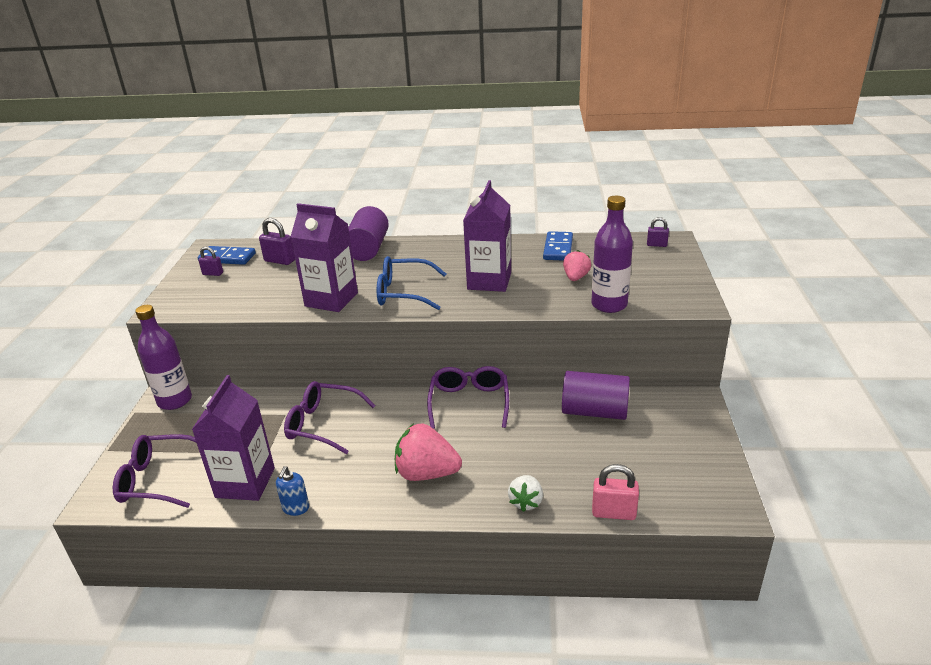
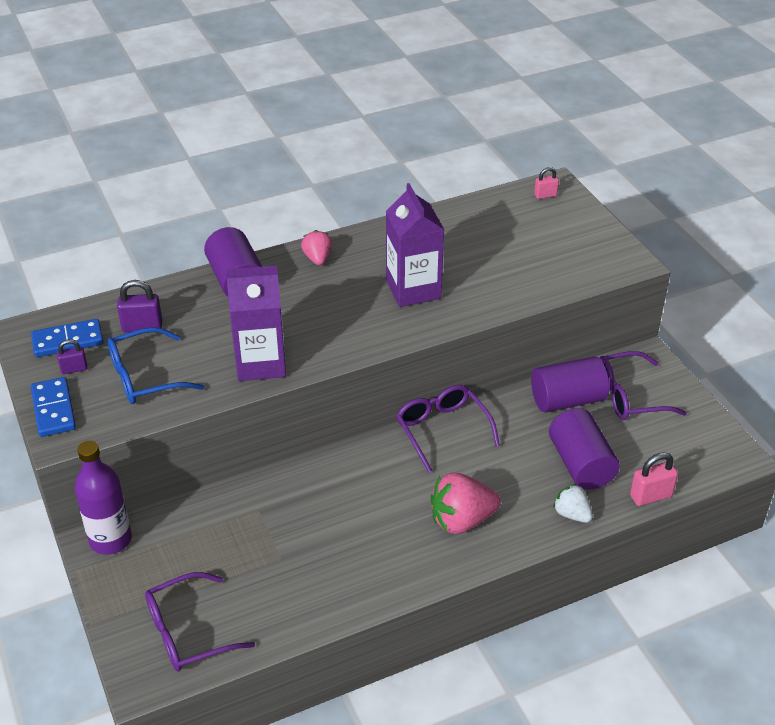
camera: 30 degrees left, 10 degrees up
purple carton [192,375,275,501] -> none
blue soap dispenser [276,466,309,516] -> none
purple glasses [284,381,376,454] -> purple glasses moved to [599,351,687,420]
blue glasses [377,256,446,310] -> blue glasses moved to [107,327,205,404]
white strawberry [508,475,543,512] -> white strawberry turned 150 degrees clockwise [553,484,593,523]
blue domino [543,231,573,261] -> blue domino moved to [31,377,76,437]
pink strawberry [563,250,591,281] -> pink strawberry moved to [301,230,332,266]
purple bottle [591,196,633,313] -> none
purple padlock [647,217,669,247] -> pink padlock [534,167,559,199]
none -> purple cylinder [549,408,620,490]

